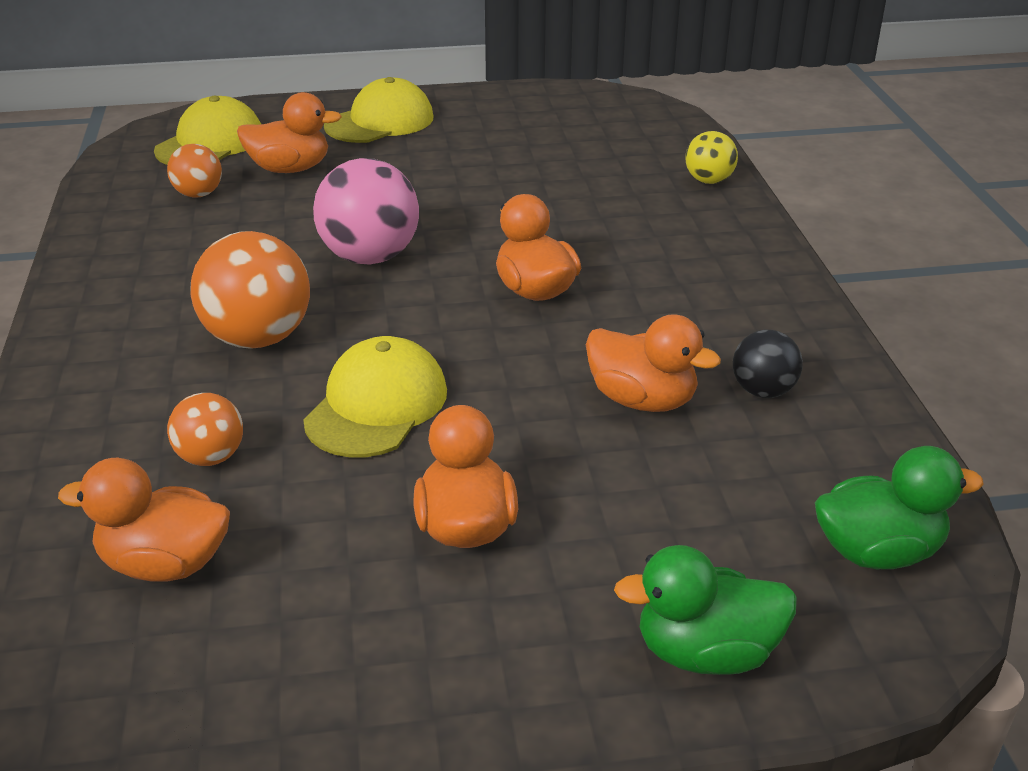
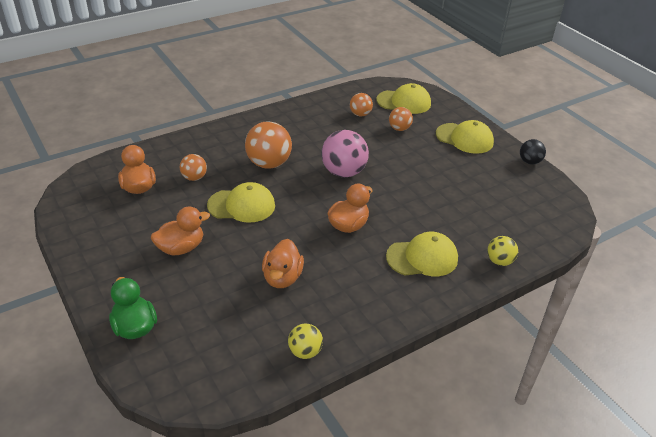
camera: 65 degrees right, 5 degrees up
orange duck [237,92,342,173] -> orange ball [389,107,413,131]
black ball [733,330,803,398] -> black ball moved to [520,139,546,165]
green duck [815,446,984,569] -> none
none -> yellow ball [288,324,323,359]
none -> yellow cap [386,232,458,276]

